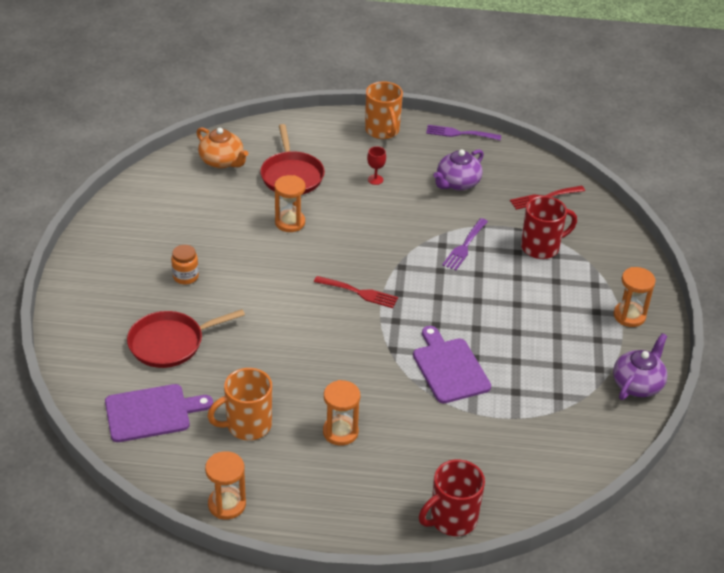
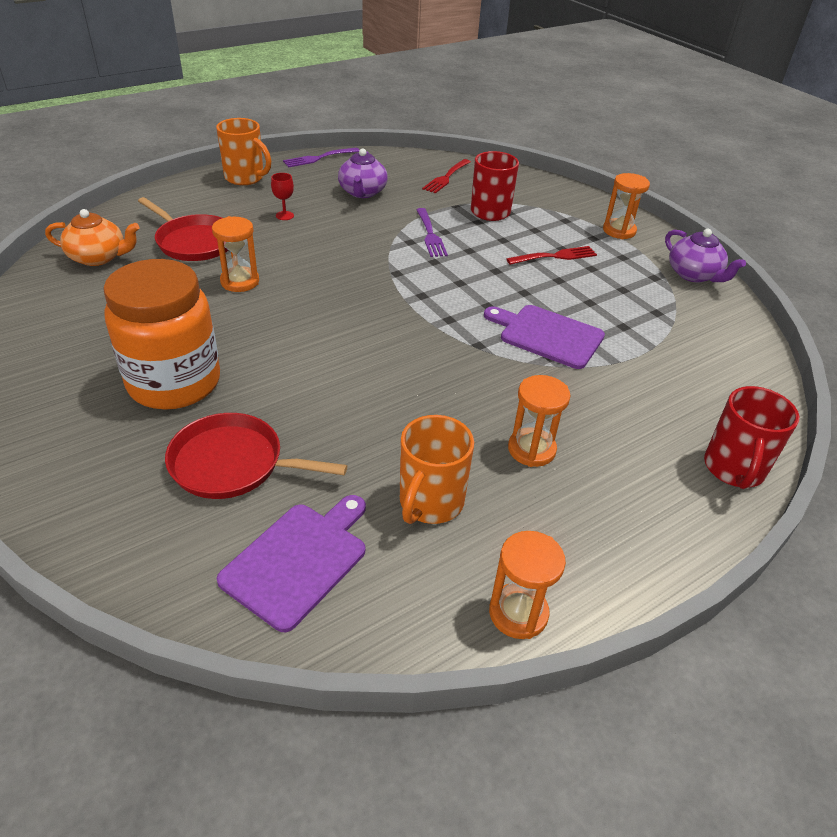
camera: 40 degrees left, 0 degrees up
red pan [127,309,245,368] -> red pan turned 75 degrees clockwise [165,413,347,499]
orange jar [171,245,199,285] -> orange jar [103,259,220,410], size x2.49
red fork [314,276,398,308] -> red fork moved to [507,246,597,265]
purple teapot [613,333,668,400] -> purple teapot turned 150 degrees clockwise [665,229,746,283]

